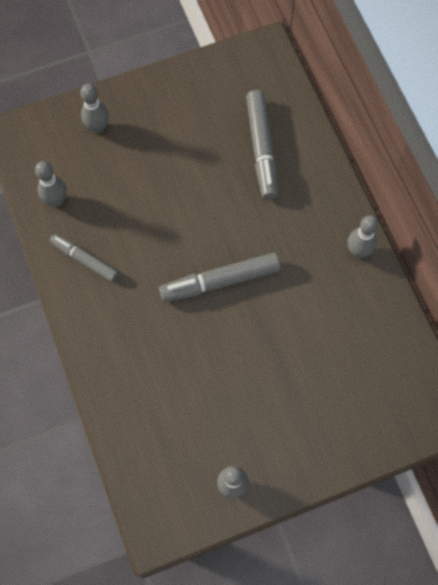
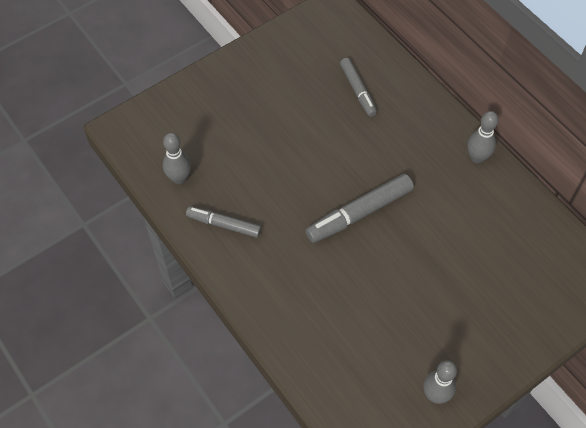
camera: 15 degrees left, 10 degrees down
grey bowling pin [80,84,109,134] -> none
grey marker [246,90,278,200] -> grey marker [340,58,377,117], size x0.64

